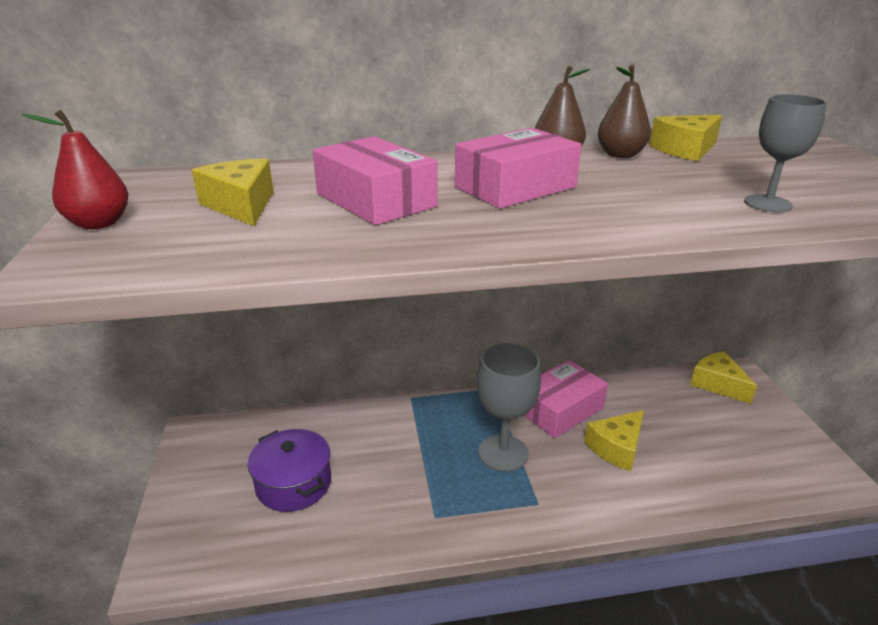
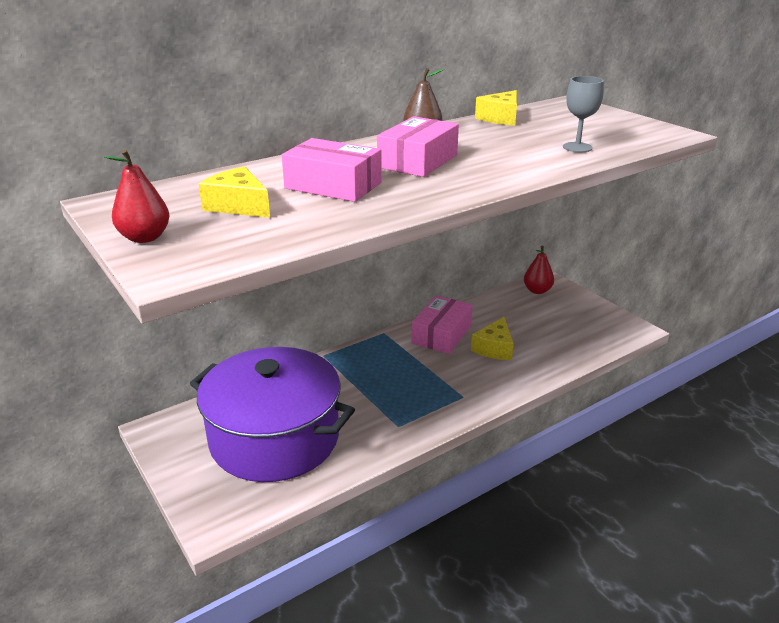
camera: 25 degrees left, 0 degrees up
purple pot [248,429,331,512] -> purple pot [190,347,355,482], size x2.03
grey goblet [477,343,541,472] -> none
brown pear [598,65,651,158] -> none
yellow cheese [690,351,757,404] -> red pear [524,246,554,294]

